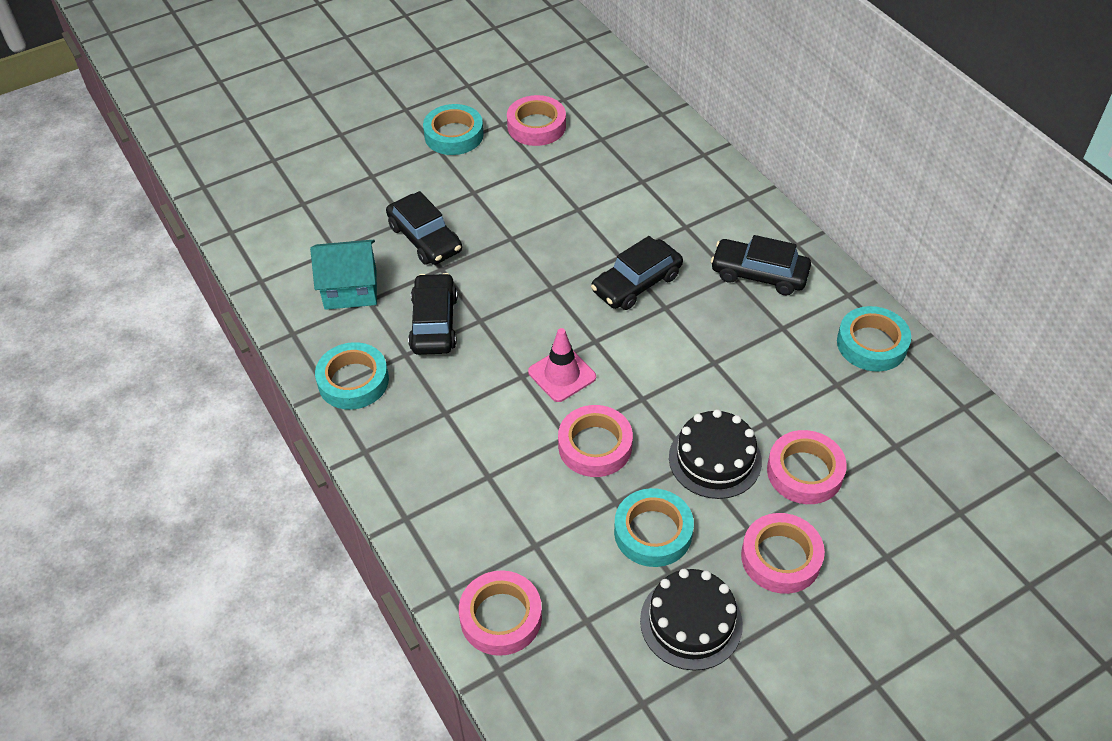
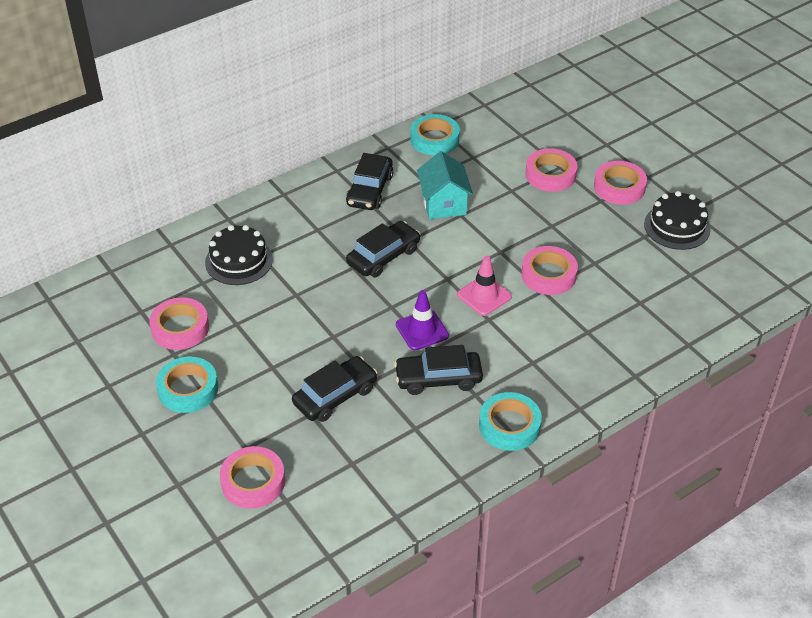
camera: 95 degrees left, 5 degrees down
turquoise house [310,240,377,310] -> turquoise house moved to [417,151,473,219]
pink tape [459,570,542,656] -> pink tape moved to [220,446,285,509]
black car [591,236,683,310] -> black car turned 90 degrees counterclockwise [346,221,420,277]
turquoise tape [614,488,694,567] -> none
black cake [669,409,762,499] -> black cake moved to [205,225,273,285]
none -> purple traffic cone [396,290,449,350]

